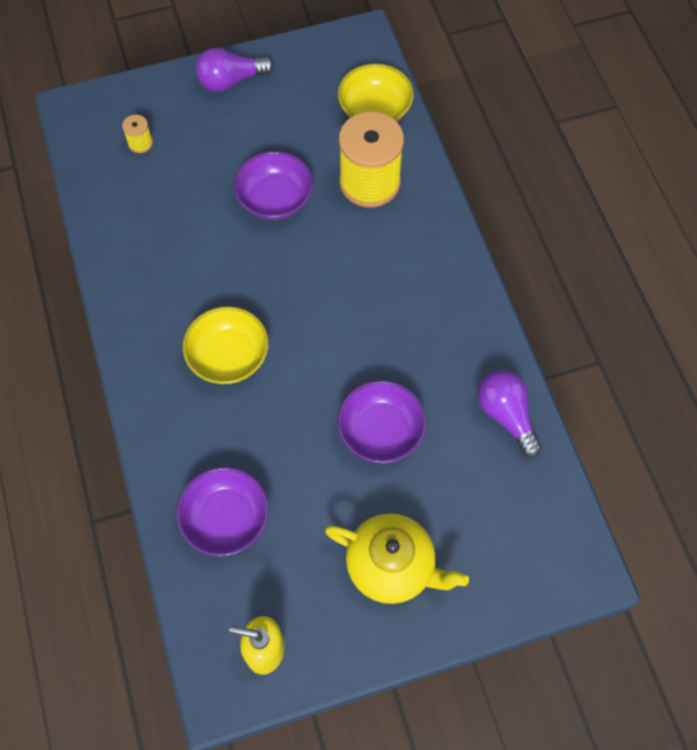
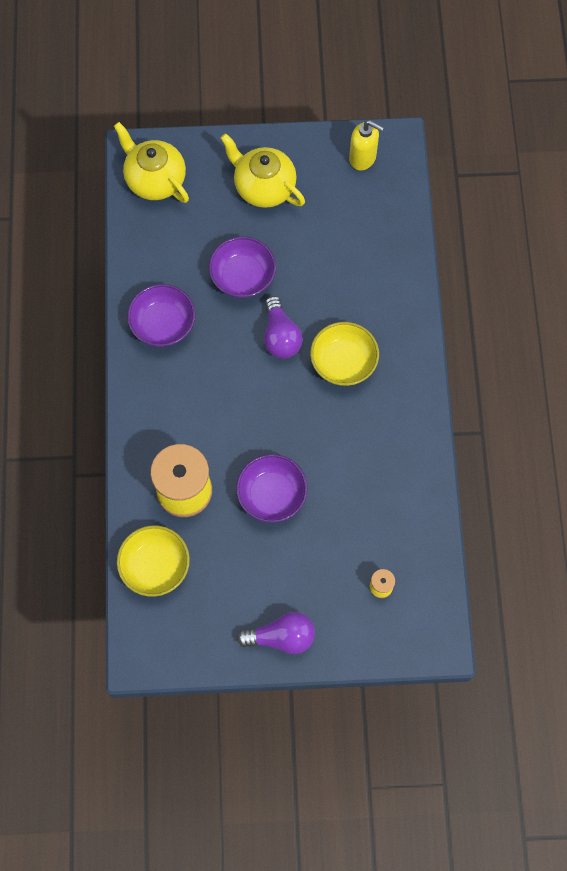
camera: 165 degrees left, 5 degrees up
purple bowl [176,467,269,557] -> purple bowl moved to [127,284,195,347]
purple light bulb [478,370,542,458] -> purple light bulb moved to [264,296,303,359]
none -> yellow teapot [114,122,189,203]

